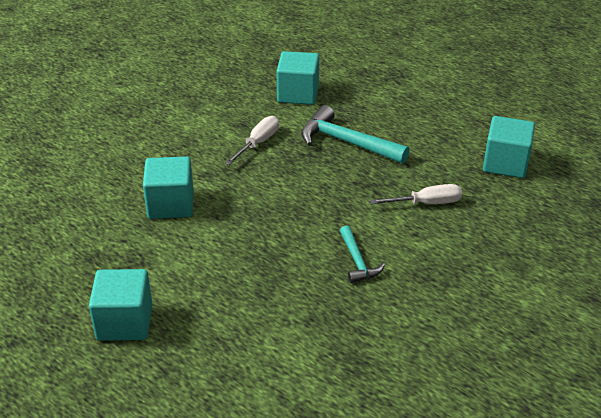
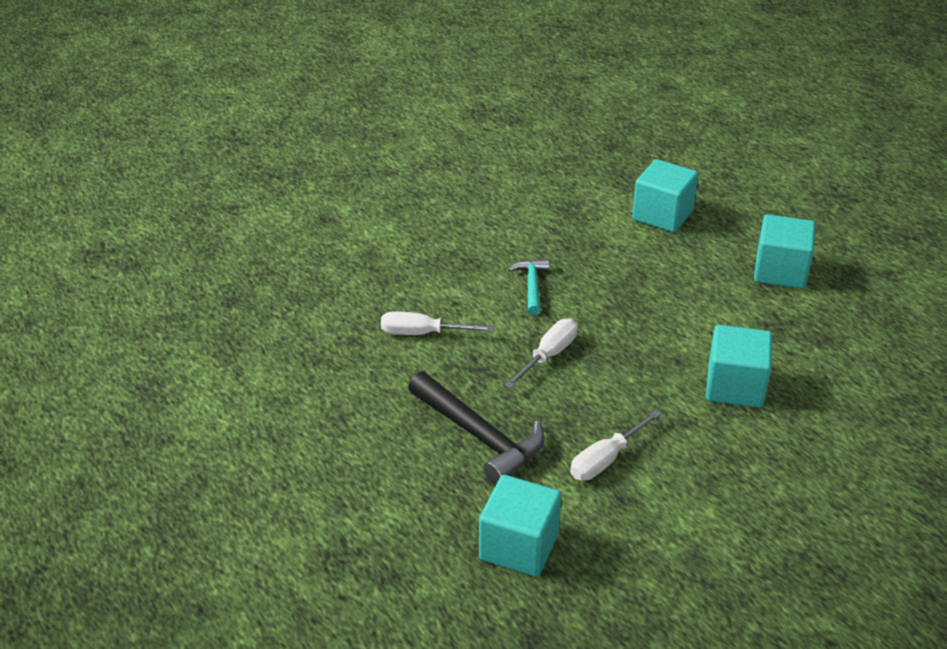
camera: 165 degrees left, 0 degrees up
turquoise hammer [301,105,410,164] -> black hammer [408,372,545,485]
turquoise cube [483,116,535,178] -> turquoise cube moved to [632,159,698,233]
none -> white screwdriver [505,319,578,388]

